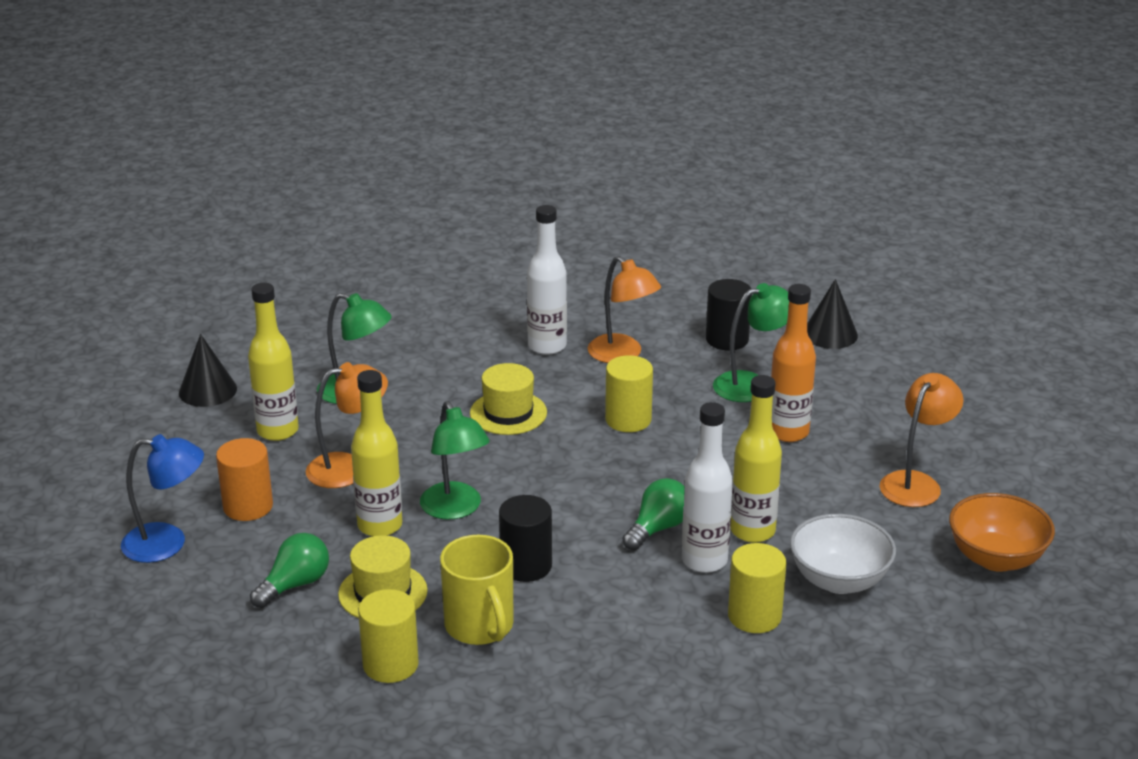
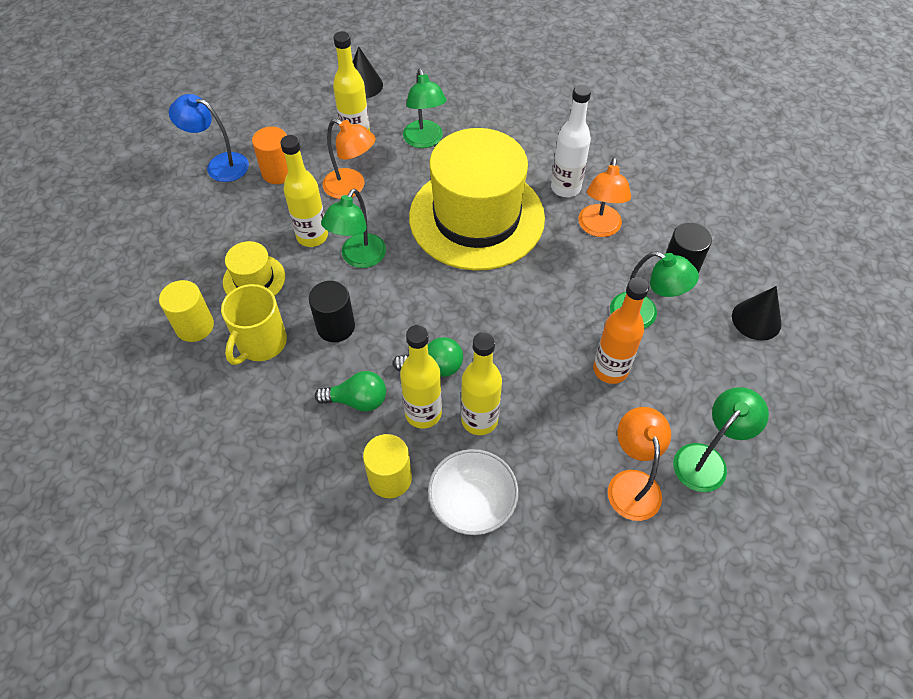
camera: 50 degrees right, 25 degrees up
blue lamp [121,434,204,563] -> blue lamp turned 150 degrees clockwise [169,94,249,182]
green light bulb [250,533,329,608] -> green light bulb moved to [315,371,386,412]
yellow hat [470,363,547,435] -> yellow hat [409,128,545,271], size x2.31
yellow cylinder [605,355,653,432] -> none
white bottle [682,402,733,573] -> yellow bottle [400,325,442,429]
orange lamp [880,373,963,507] -> orange lamp turned 90 degrees counterclockwise [608,407,671,521]
orange bowl [949,493,1055,572] -> none
none -> green lamp [673,387,769,492]

